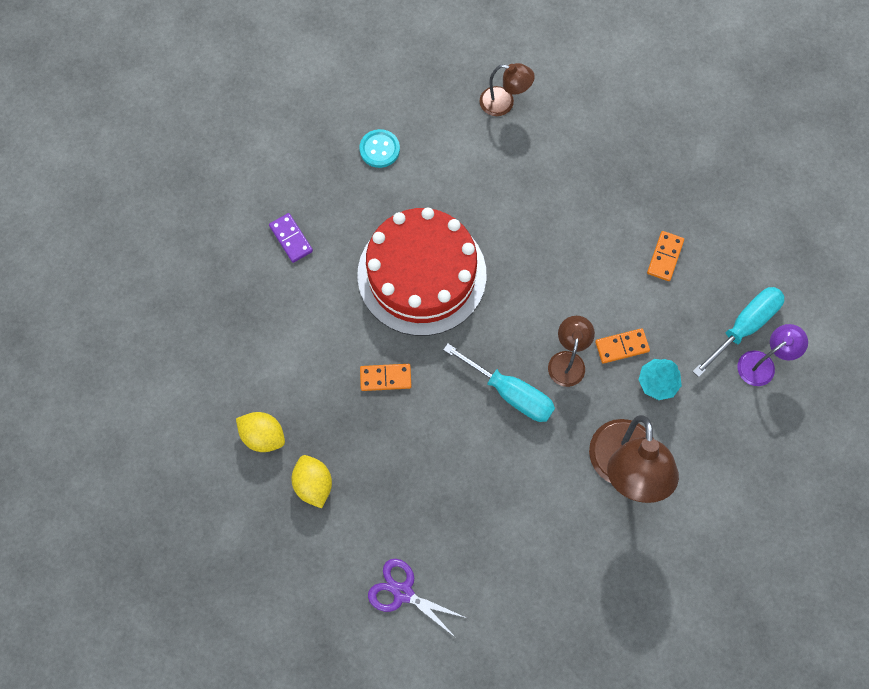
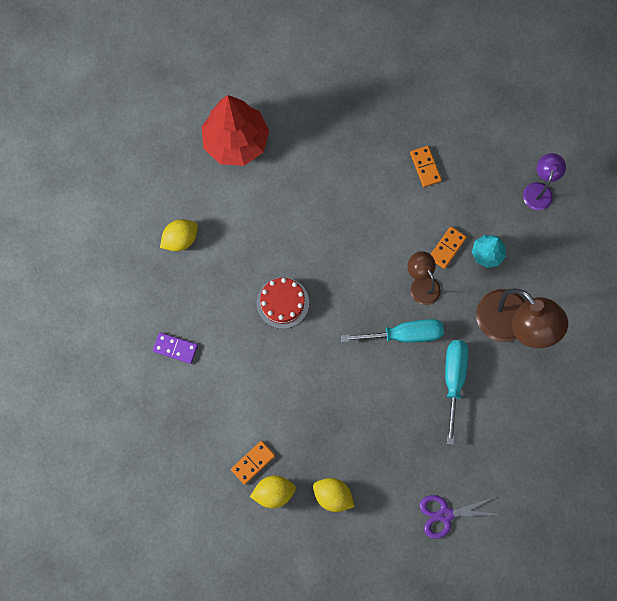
camera: 40 degrees left, 5 degrees up
red cake [357,208,487,336] -> red cake [257,277,309,329], size x0.49
turquoise button [359,129,400,168] -> yellow lemon [160,219,198,251]
orange domino [360,364,411,391] -> orange domino moved to [231,441,275,485]
brown lamp [480,63,535,116] -> red tree [201,95,269,166]
turquoise screwdriver [693,287,785,377] -> turquoise screwdriver moved to [445,340,468,445]

